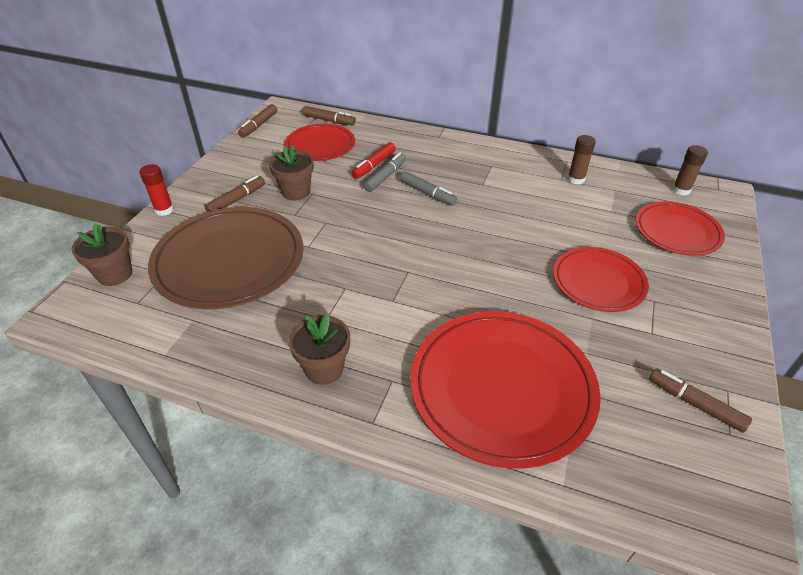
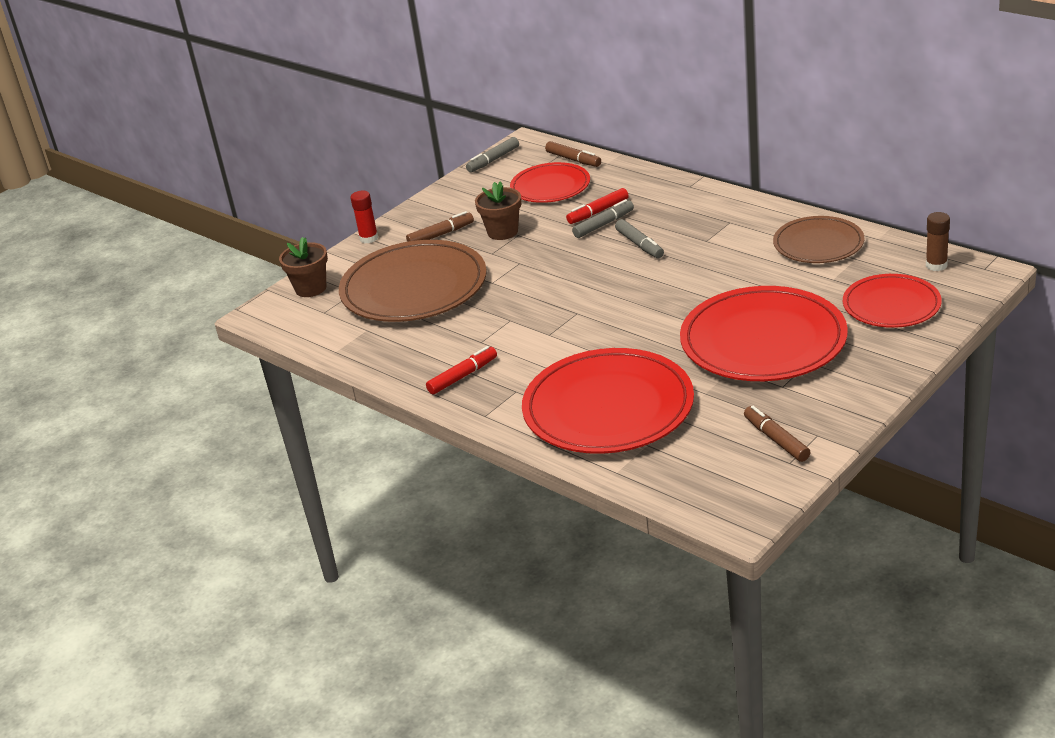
camera: 25 degrees right, 10 degrees down
brown marker [238,104,277,138] -> grey marker [466,137,519,172]
brown flower pot [288,313,350,385] -> red marker [426,346,497,394]
red plate [553,247,649,312] -> red plate [680,286,848,381], size x1.69
brown glue stick [568,135,596,184] -> brown plate [773,216,864,263]

